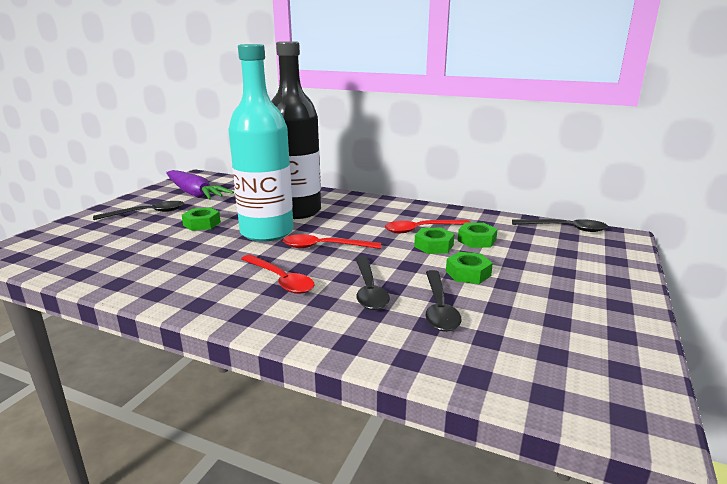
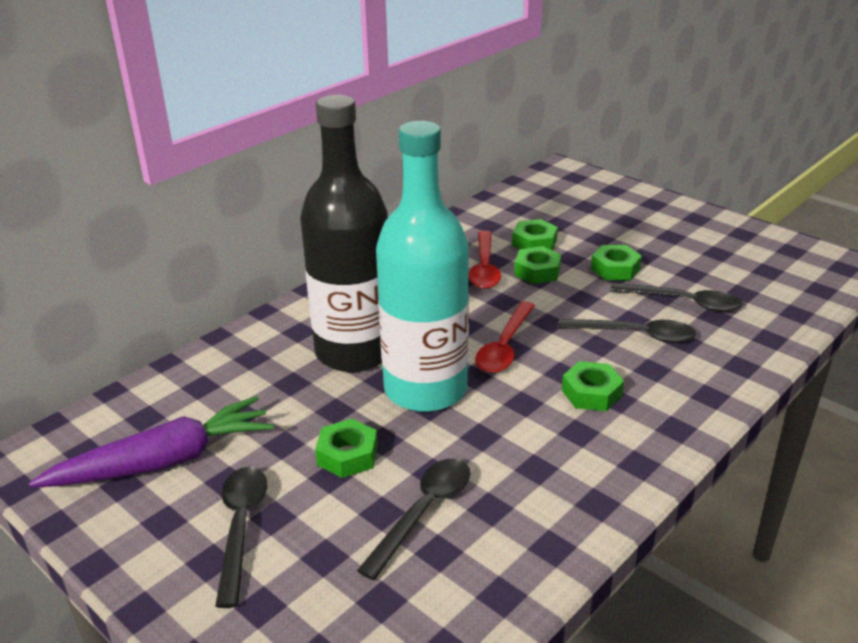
camera: 70 degrees left, 10 degrees up
red spoon [241,255,315,294] -> green nut [562,361,624,411]
black spoon [512,219,608,232] -> black spoon moved to [357,458,470,580]

